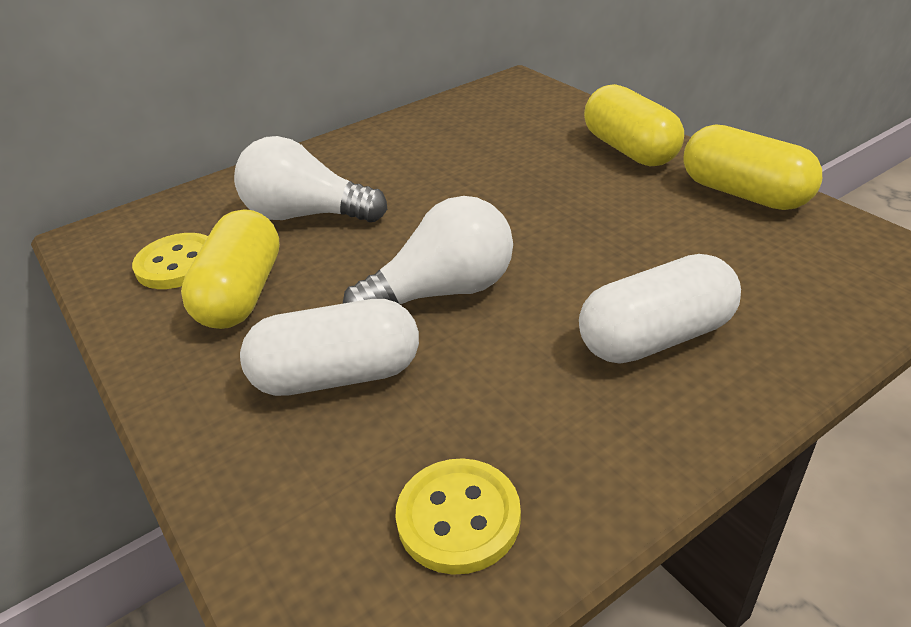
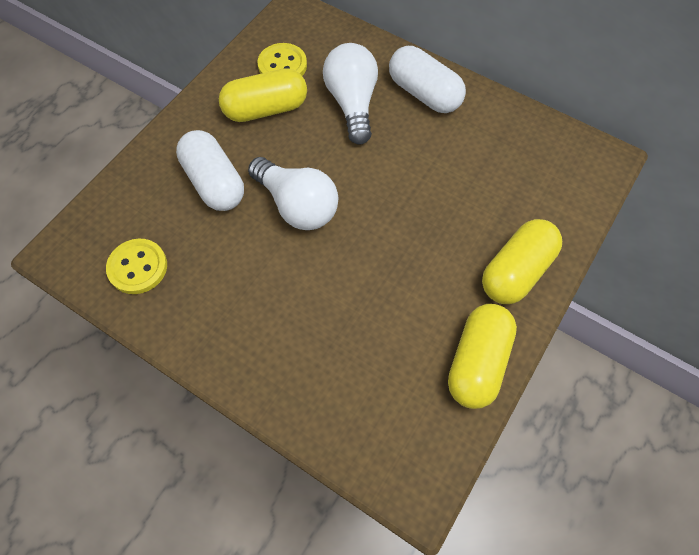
camera: 65 degrees right, 25 degrees up
white capsule [579,254,741,364] -> white capsule moved to [389,46,466,113]

